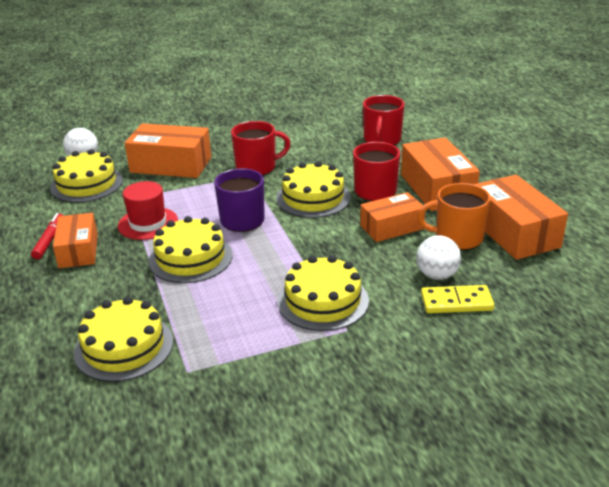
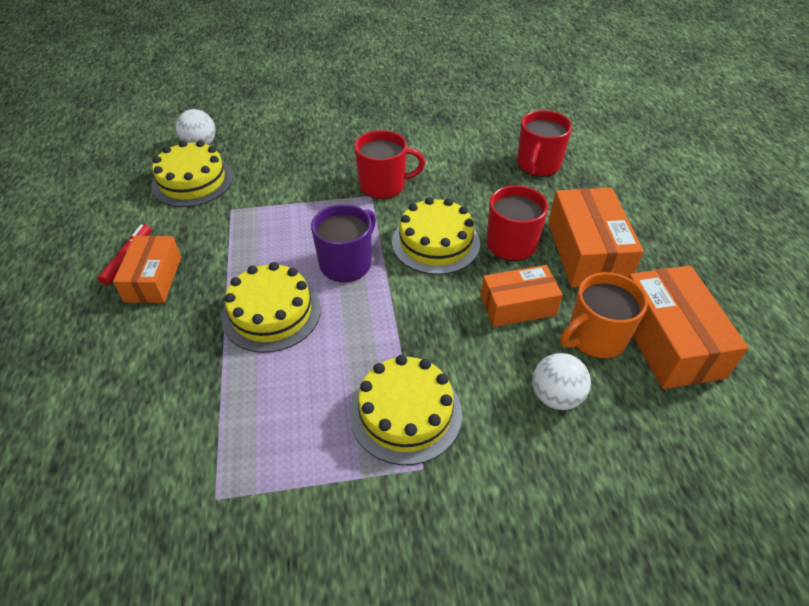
camera: 10 degrees right, 15 degrees up
yellow cake [74,297,173,382] -> none
red hat [118,181,178,240] -> none
orange box [125,123,211,178] -> none
orange mug [417,183,491,250] -> orange mug turned 45 degrees counterclockwise [561,272,648,359]
yellow domino [421,285,494,313] -> none

